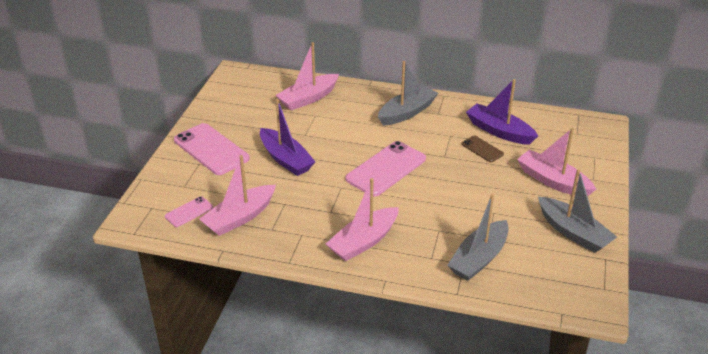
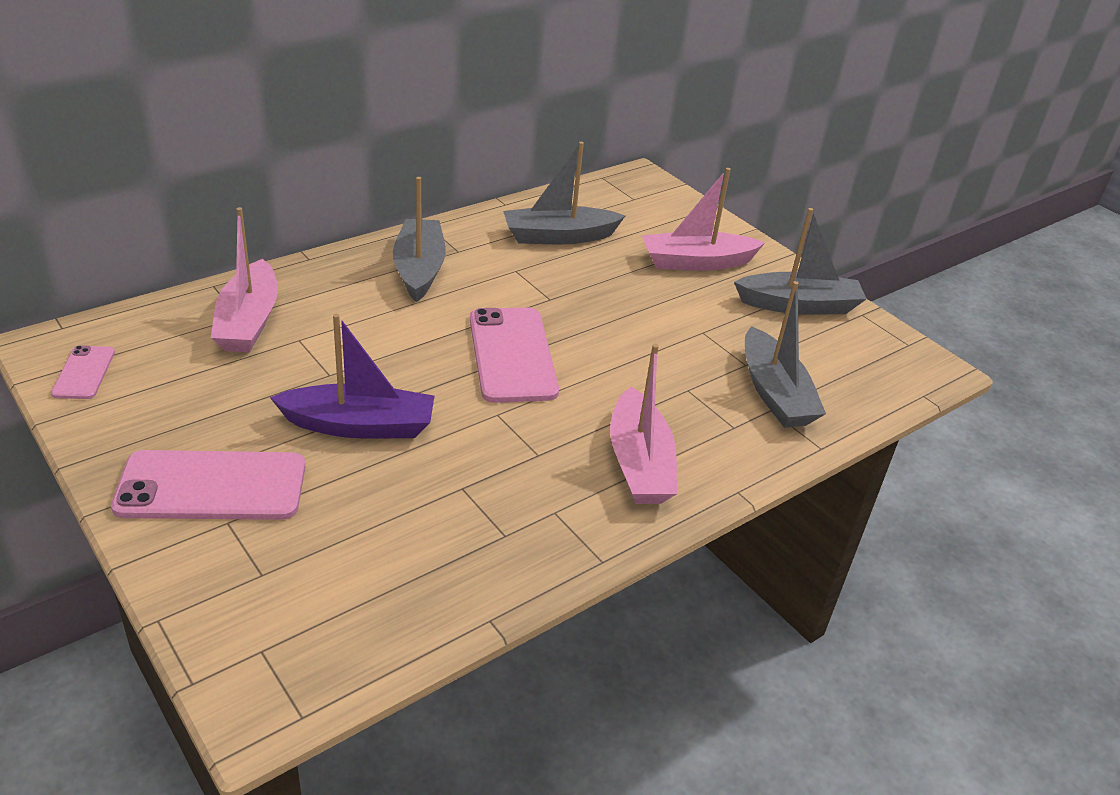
camera: 55 degrees left, 0 degrees up
pink phone [165,196,213,227] -> pink phone moved to [51,345,115,399]
pink boat [199,155,276,236] -> none
brown phone [462,136,504,162] -> none
purple boat [466,79,538,145] -> grey boat [503,142,625,244]

